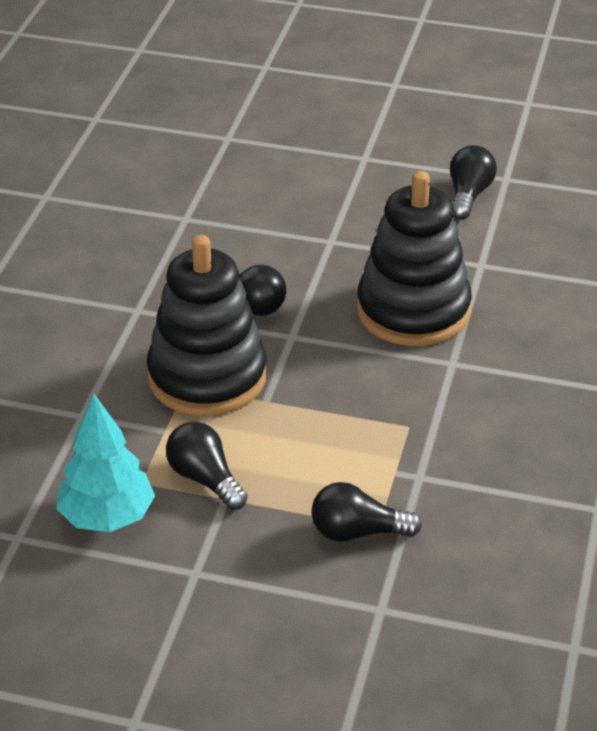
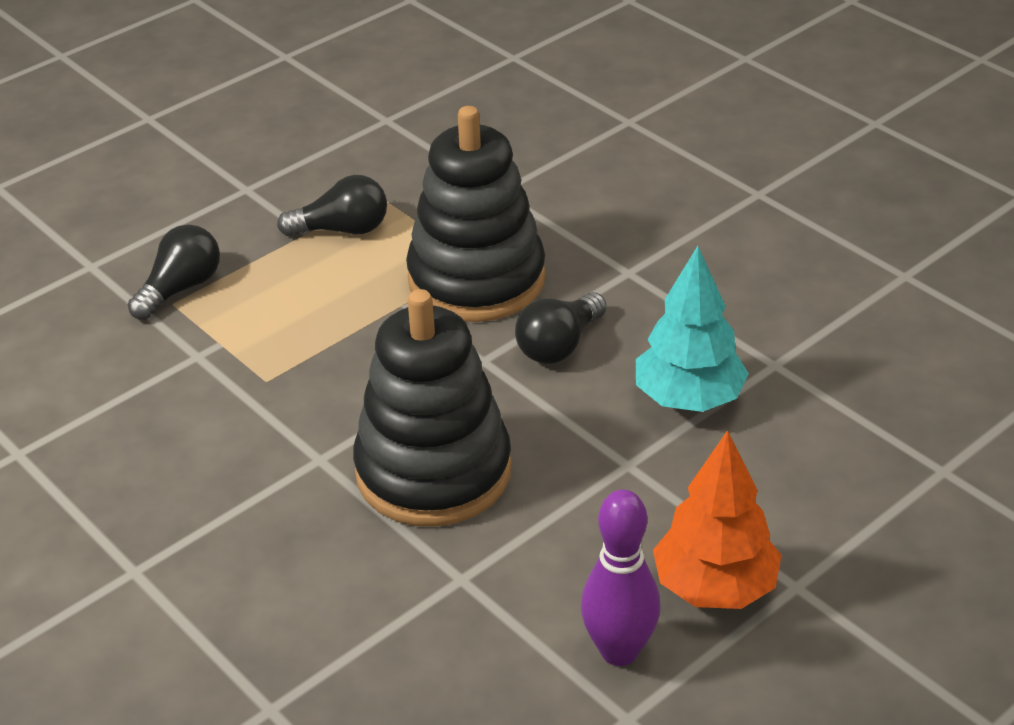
camera: 125 degrees right, 0 degrees up
turquoise tree [56,394,155,532] -> turquoise tree moved to [636,246,749,412]
black light bulb [450,145,497,220] -> purple bowling pin [581,489,661,666]
none -> orange tree [653,430,782,609]

